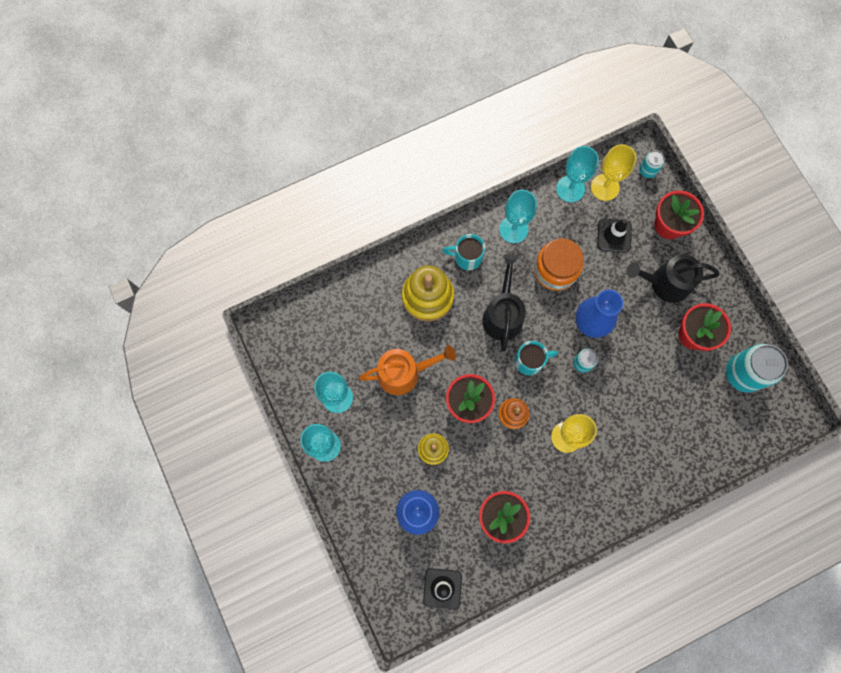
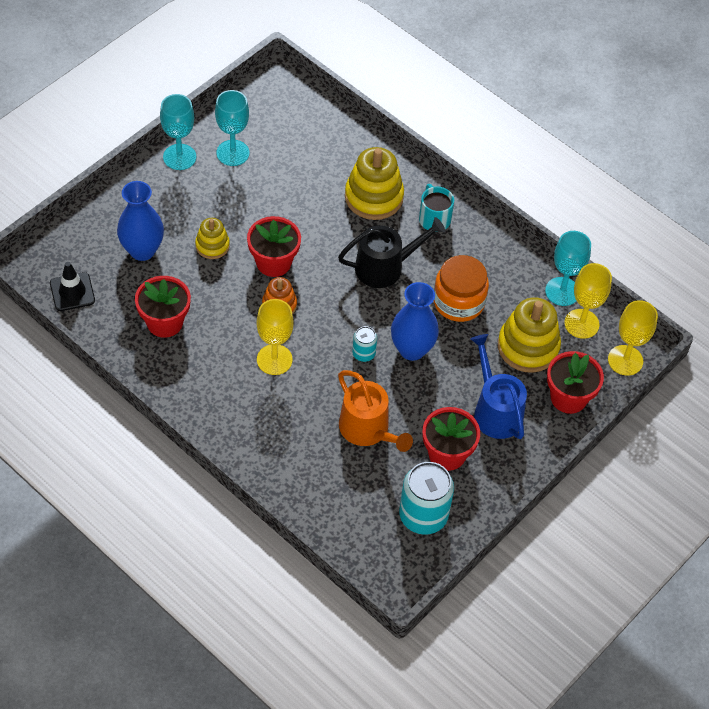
camera: 65 degrees right, 20 degrees down
orange watering can [359,345,456,395] -> orange watering can moved to [338,370,413,452]
turquoise goblet [499,190,537,243] -> none
turquoise mug [515,341,558,375] -> none
black traffic cone [597,219,632,253] -> yellow stacking toy [498,297,561,373]
black watering can [626,254,720,303] -> blue watering can [471,334,527,439]
turquoise can [639,151,665,178] -> yellow goblet [608,300,658,376]

